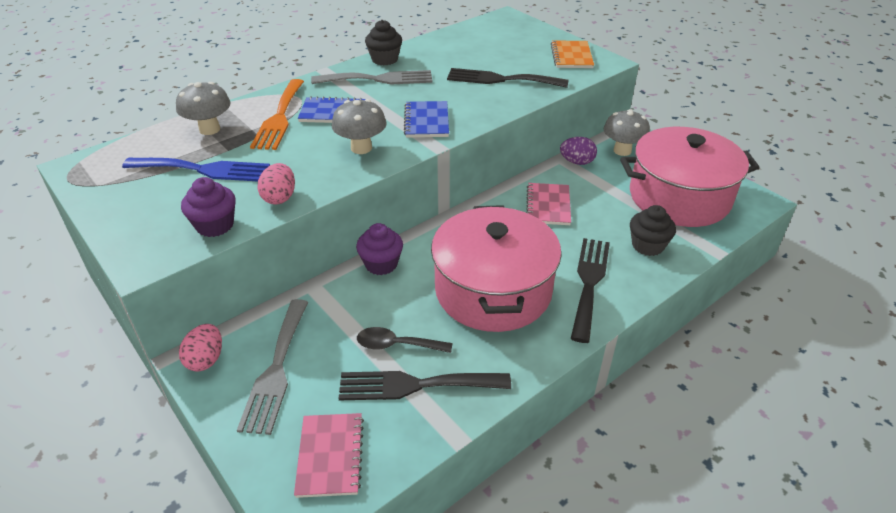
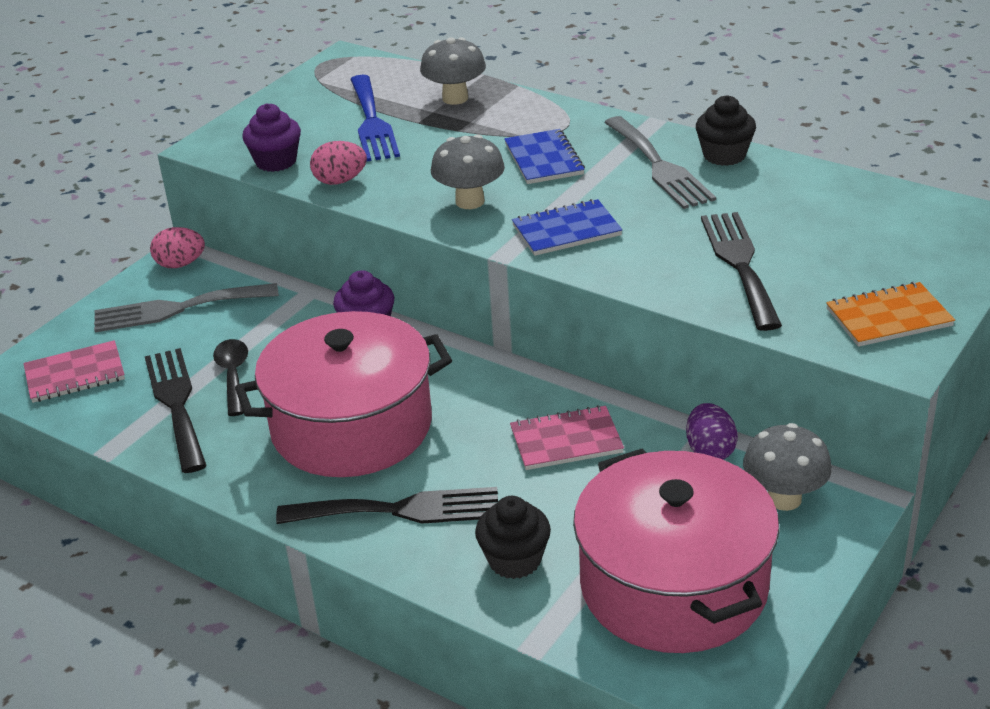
camera: 75 degrees right, 5 degrees down
orange fork [250,79,304,150] -> none

